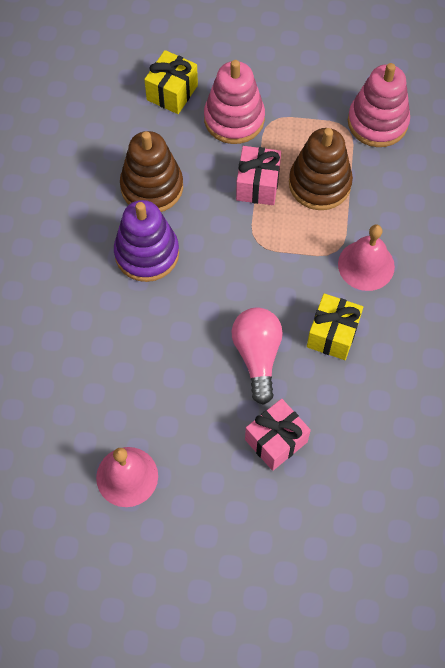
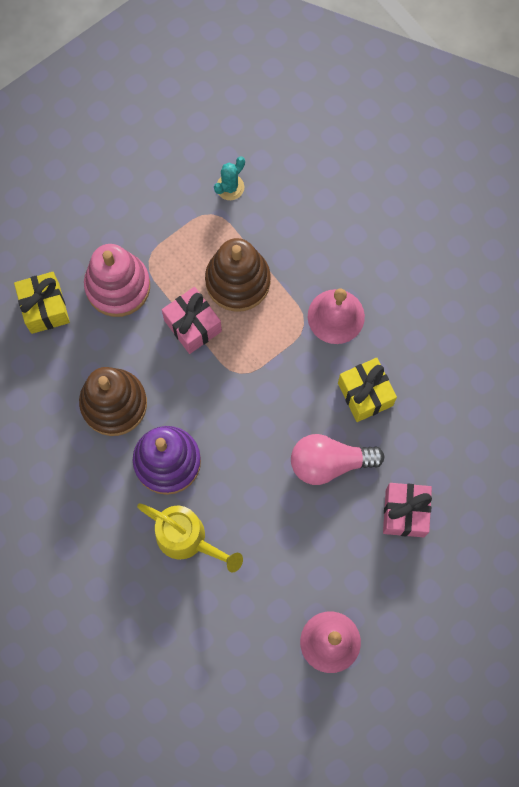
camera: 45 degrees left, 10 degrees up
pink light bulb [232,307,283,405] -> pink light bulb turned 45 degrees counterclockwise [291,434,385,485]
pink stacking toy [348,63,410,147] -> turquoise cactus [214,157,245,200]
none -> yellow watering can [137,503,243,572]

